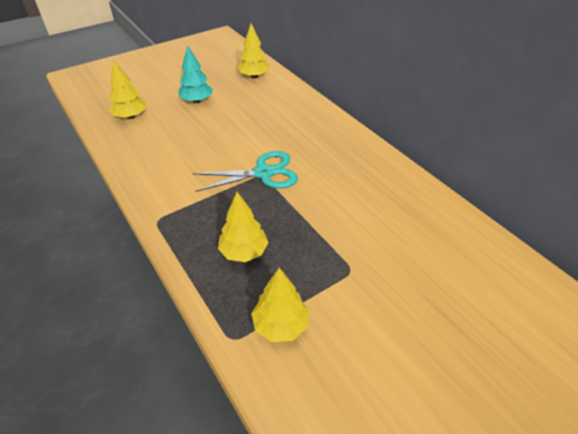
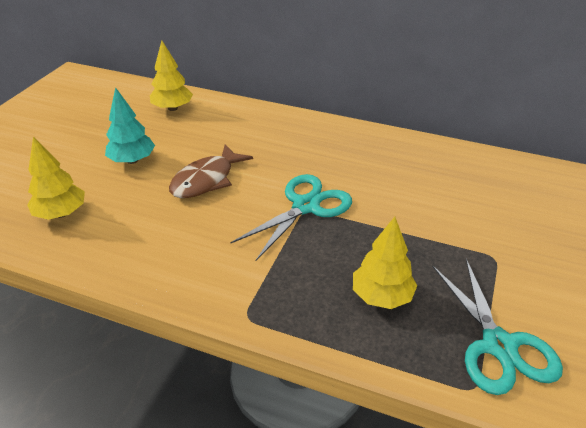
camera: 35 degrees left, 5 degrees down
yellow tree [251,268,309,342] -> turquoise scissors [432,259,563,395]
none -> brown fish [169,144,253,198]

